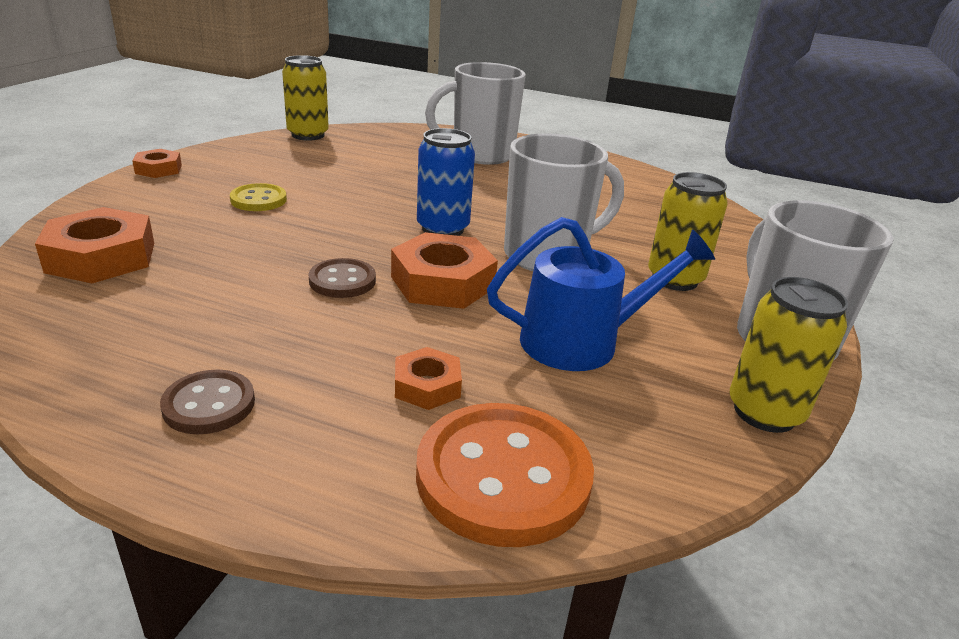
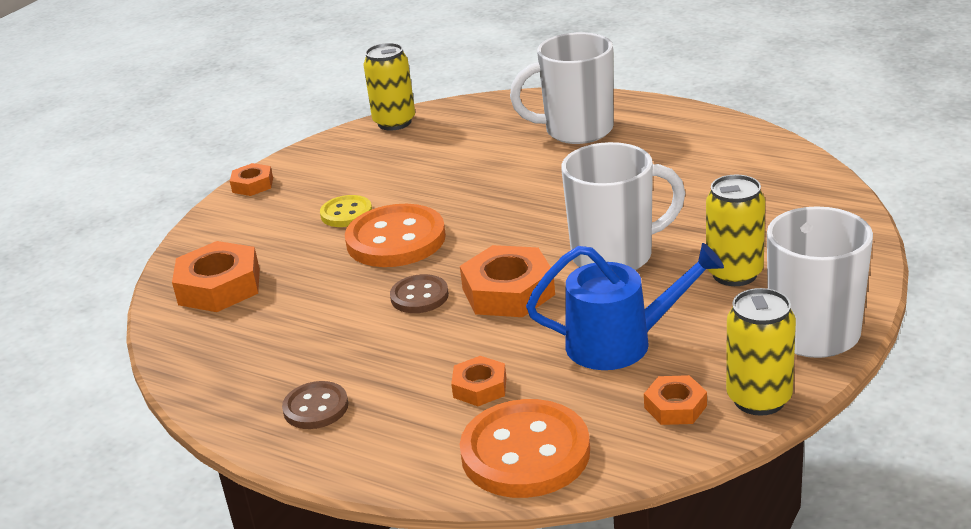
camera: 15 degrees right, 0 degrees up
blue can [417,128,475,236] -> none
none -> orange button [345,204,446,267]
none -> orange nut [644,375,707,425]

